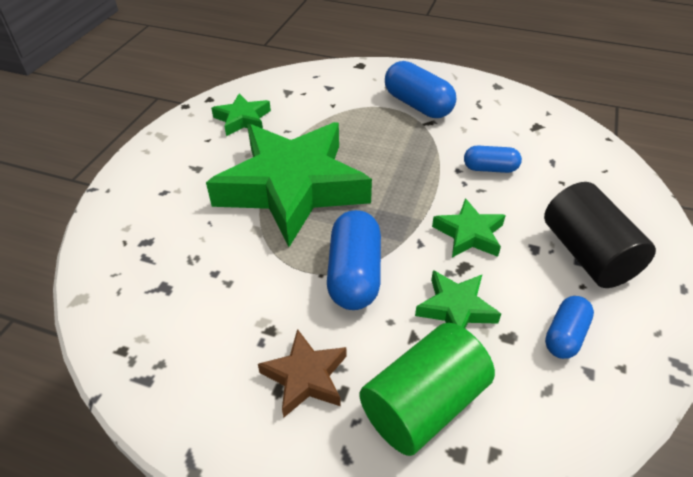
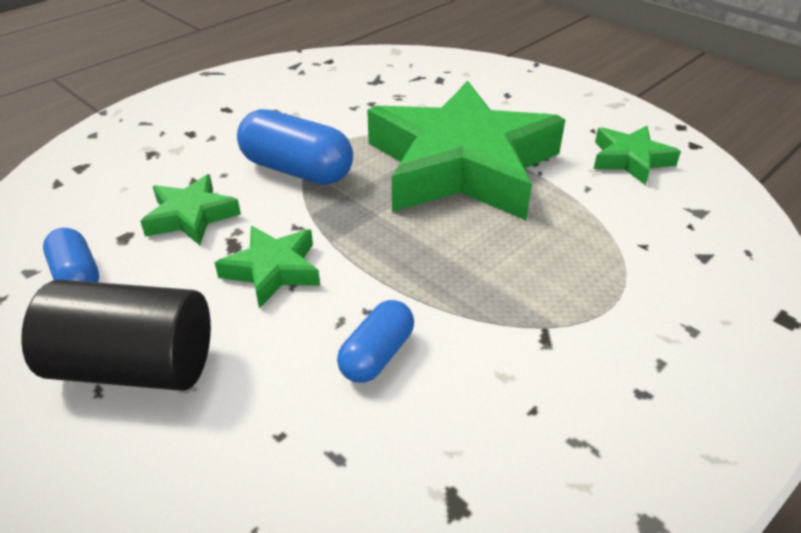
camera: 115 degrees right, 5 degrees down
brown star [258,329,346,418] -> none
green cylinder [359,323,495,456] -> none
blue capsule [385,61,456,118] -> none

